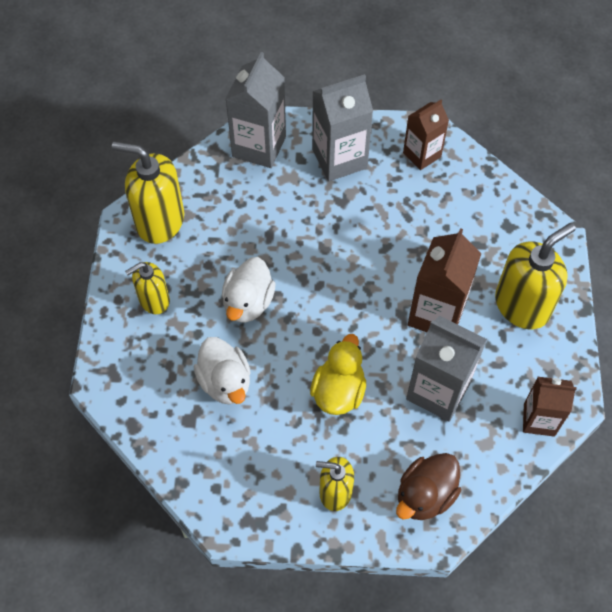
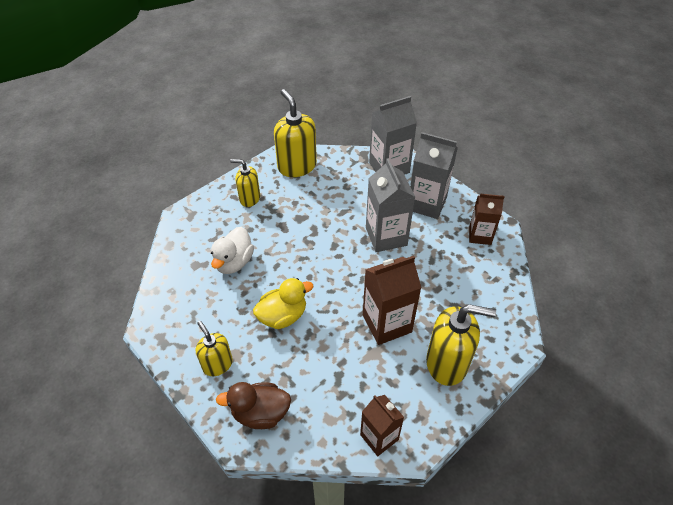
camera: 45 degrees right, 10 degrees down
white duck [222,257,276,323] -> none
grey carton [406,316,487,422] -> grey carton moved to [366,158,415,252]

